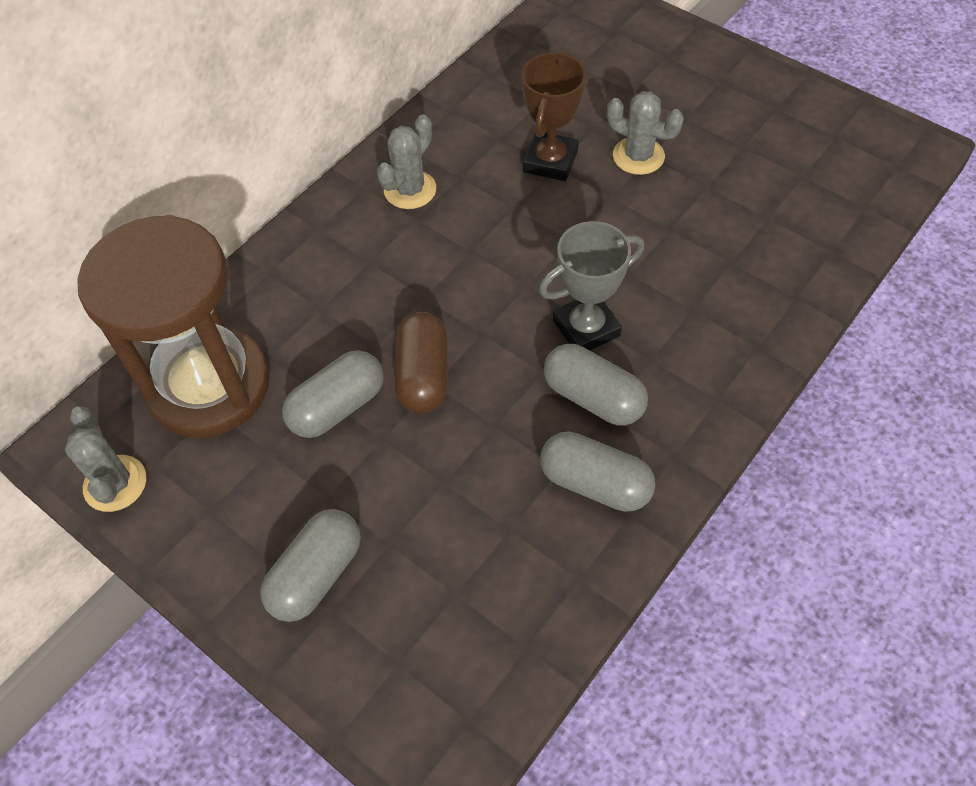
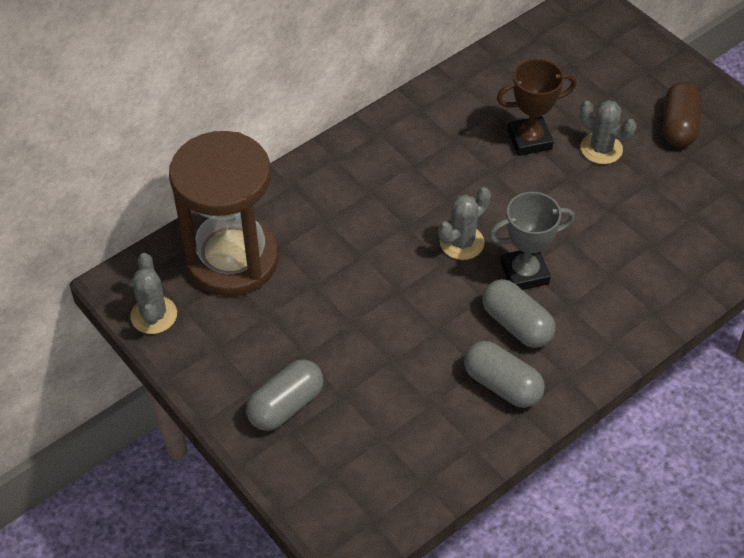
camera: 10 degrees right, 5 degrees down
grey capsule [282,350,384,438] -> none
grey cactus [377,114,436,209] -> grey cactus moved to [438,187,491,260]
brown capsule [395,312,448,413] -> brown capsule moved to [663,82,702,147]
brown trophy [522,52,586,181] -> brown trophy turned 45 degrees clockwise [496,59,576,156]

